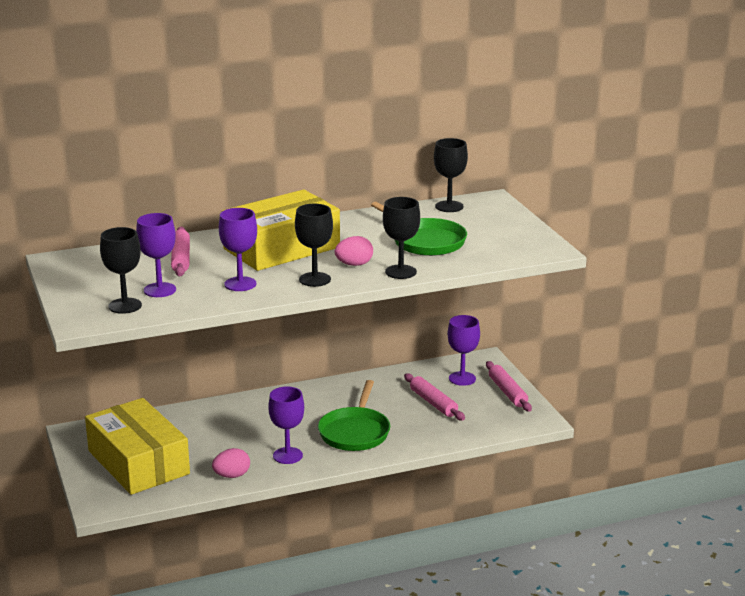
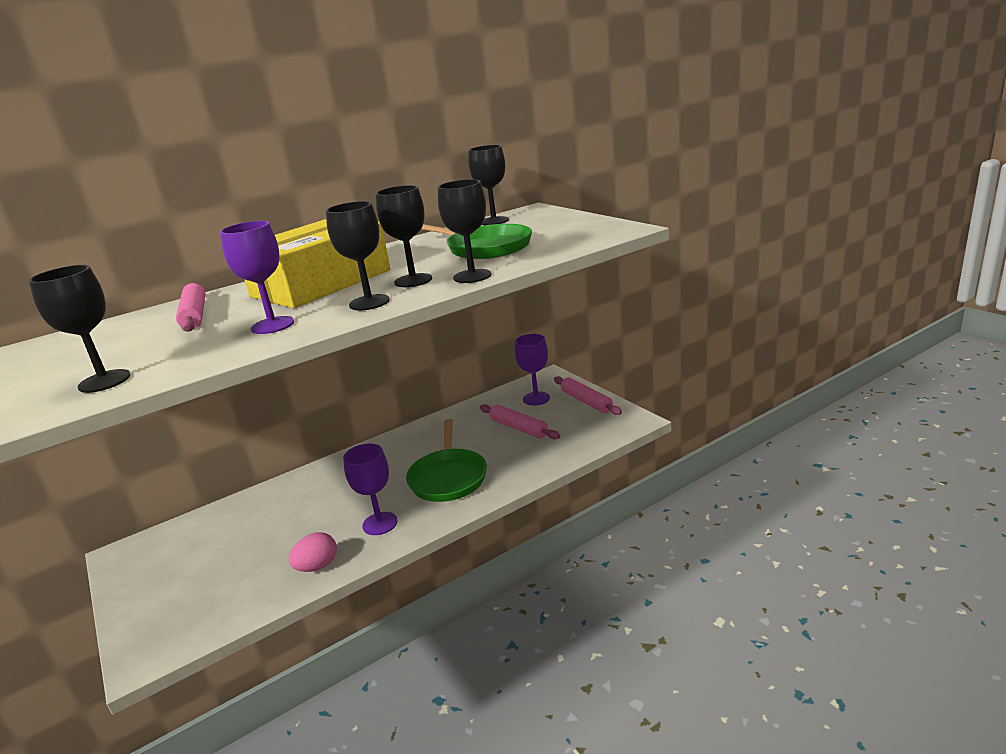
camera: 10 degrees left, 0 degrees up
yellow box [85,398,190,495] -> none
purple goblet [136,213,176,297] -> none
pink egg [335,236,373,266] -> black goblet [376,185,432,287]

